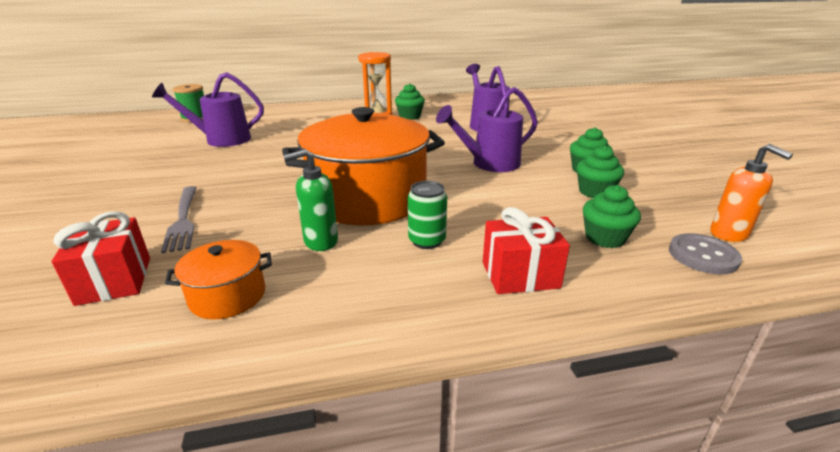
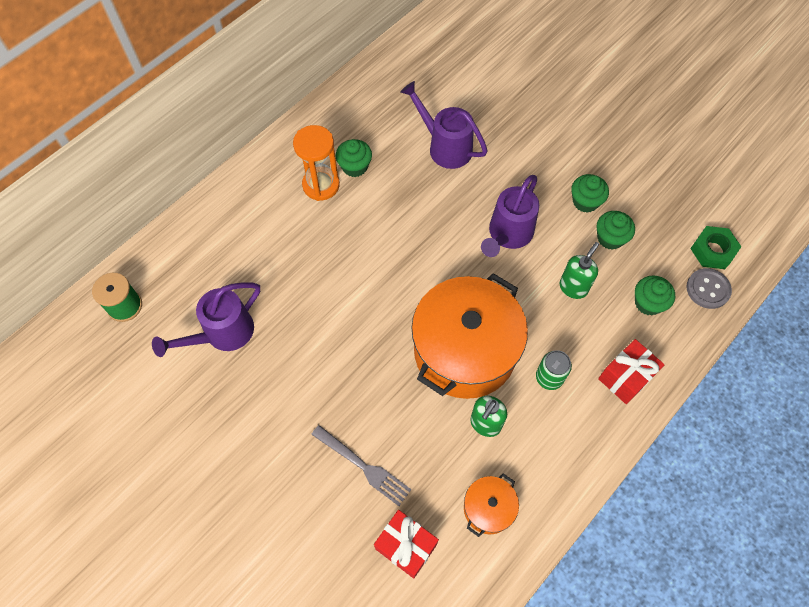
camera: 35 degrees left, 35 degrees up
orange soap dispenser [710,144,793,242] -> green nut [690,226,741,269]
none -> green soap dispenser [559,242,599,299]

